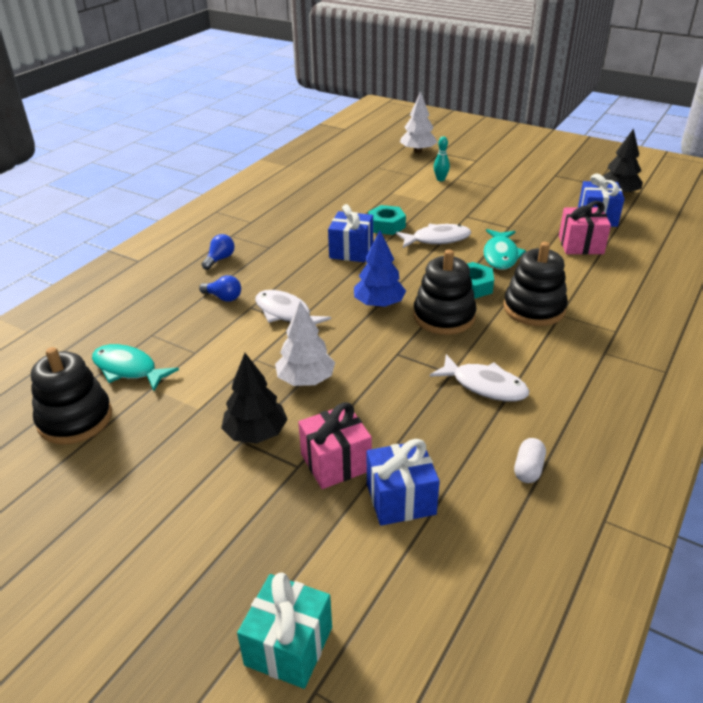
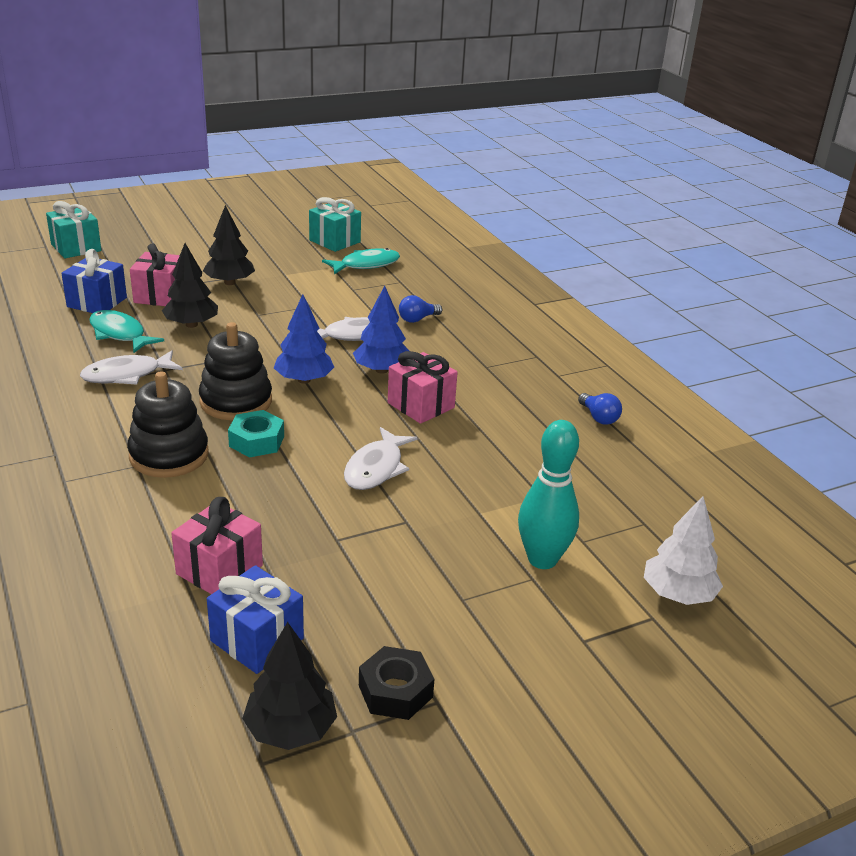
camera: 120 degrees right, 5 degrees down
black stacking toy [31,347,112,445] -> turquoise gift [309,197,361,252]
blue light bulb [201,234,235,270] -> blue light bulb moved to [578,393,622,425]
white tree [275,301,335,386] -> none
blue gift [328,204,373,262] -> pink gift [388,351,458,424]
turquoise nut [368,205,406,235] -> none
turquoise bowling pin [434,136,450,181] -> turquoise bowling pin [518,420,579,569], size x1.98
turquoise fish [483,229,526,270] -> turquoise fish moved to [89,310,164,353]
white capsule [514,438,546,483] -> none
none -> black tree [162,243,218,328]
none -> blue tree [353,286,409,374]
none -> black nut [359,646,434,720]

